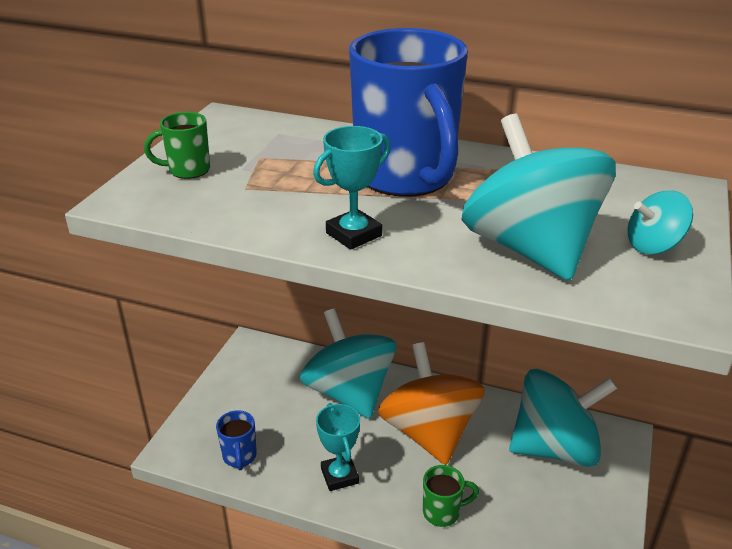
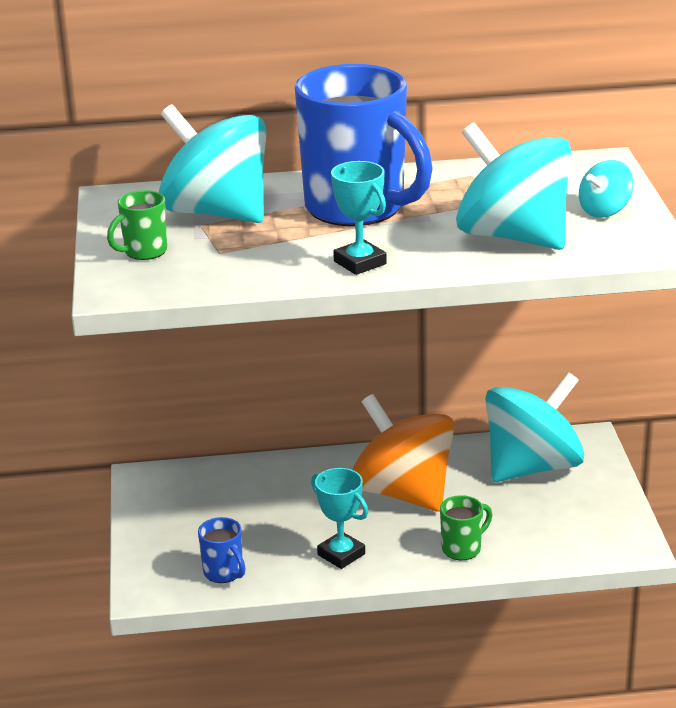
camera: 25 degrees left, 5 degrees down
turquoise spinning top [300,309,396,419] -> turquoise spinning top moved to [159,104,266,223]
turquoise trophy [313,126,391,250] -> turquoise trophy turned 60 degrees counterclockwise [331,161,387,275]

